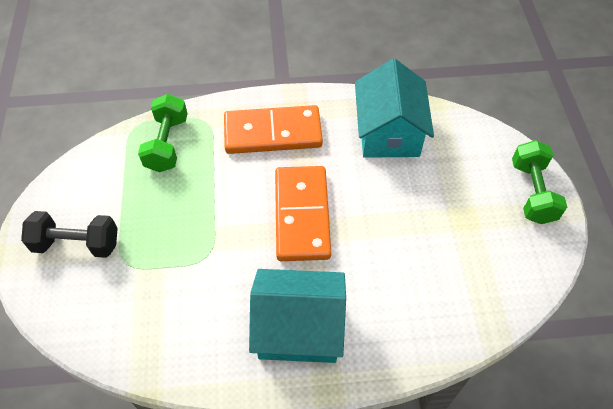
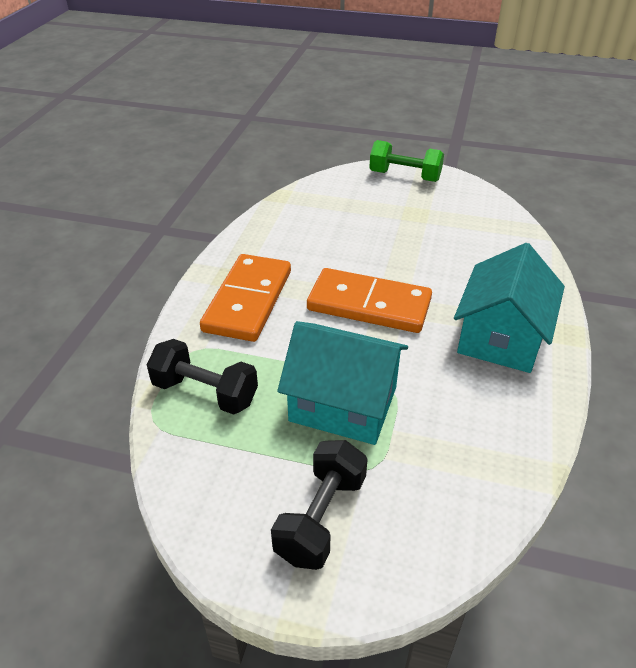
camera: 70 degrees left, 15 degrees down
green dumbbell [138,94,188,172] -> black dumbbell [147,339,258,415]
turquoise house [355,59,434,158] -> turquoise house moved to [277,321,408,445]

